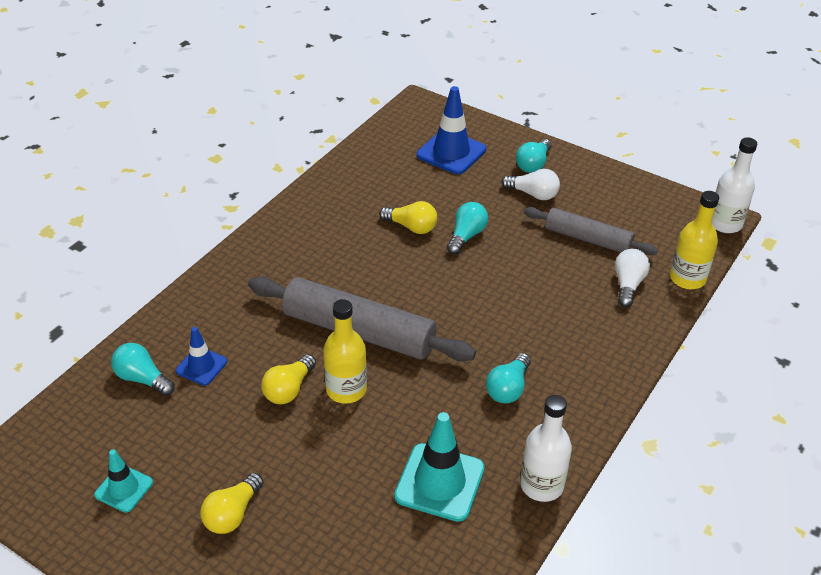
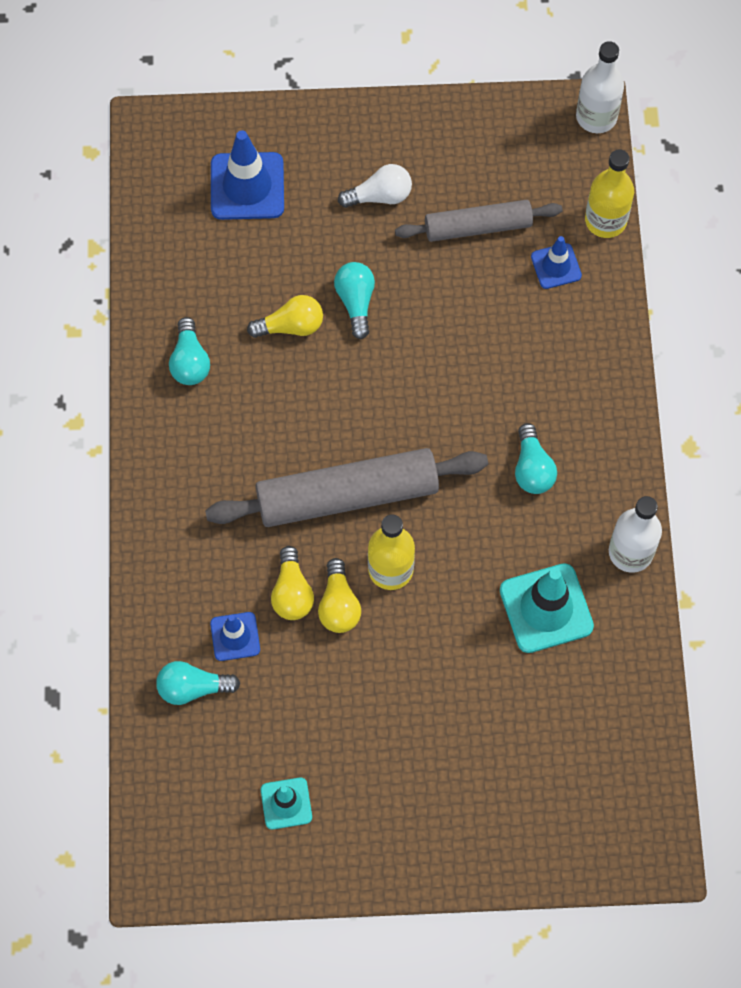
camera: 35 degrees left, 25 degrees up
yellow light bulb [200,473,264,534] -> yellow light bulb moved to [271,546,314,620]
turquoise light bulb [516,139,551,173] -> turquoise light bulb moved to [169,317,210,385]
white light bulb [615,249,650,307] -> blue traffic cone [531,236,582,289]

